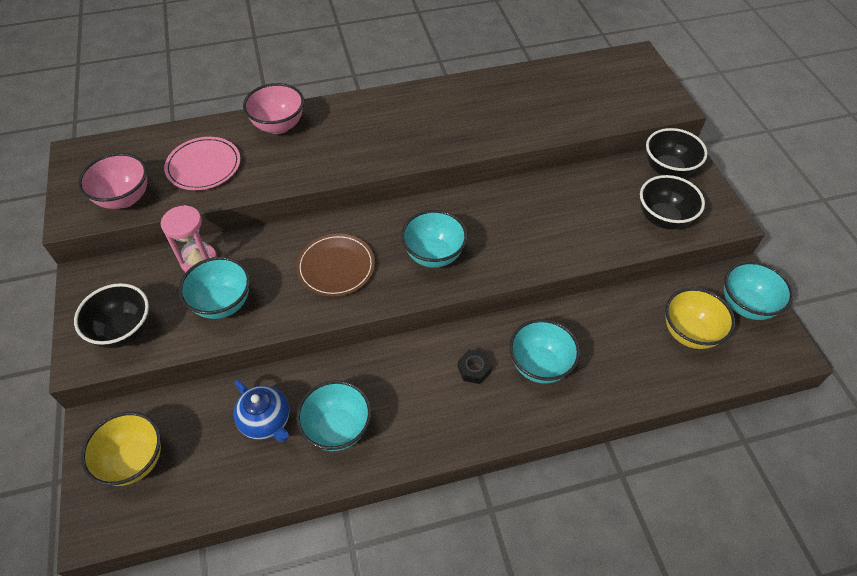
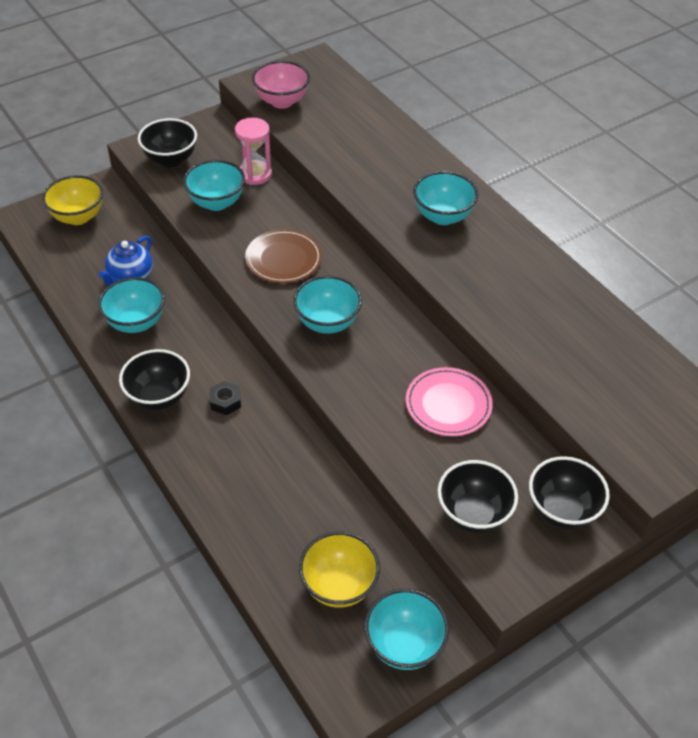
camera: 70 degrees right, 5 degrees down
pink plate [164,137,240,190] -> pink plate moved to [406,367,493,436]
pink bowl [243,83,304,134] -> none
turquoise bowl [509,319,580,383] -> turquoise bowl moved to [413,171,478,225]
none -> black bowl [119,349,190,410]

